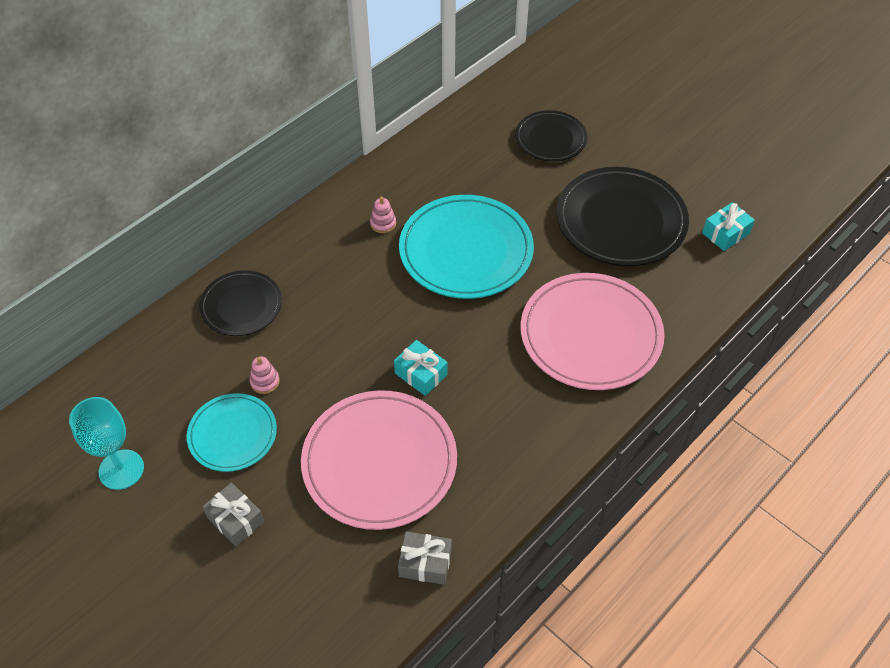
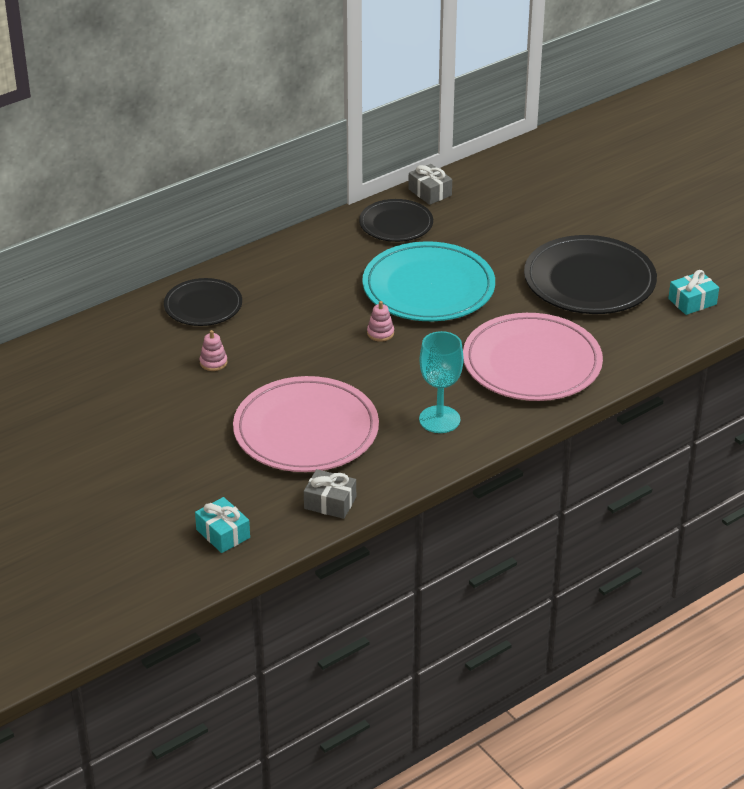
camera: 10 degrees right, 15 degrees down
turquoise goblet [69,397,144,490] -> turquoise goblet moved to [419,331,464,433]
turquoise plate [187,393,277,472] -> none
grey gift [202,483,264,546] -> grey gift moved to [408,164,452,205]
pink stacking toy [370,197,396,233] -> pink stacking toy moved to [367,301,394,342]
turquoise gift [394,340,447,396] -> turquoise gift moved to [195,497,250,553]
black plate [515,110,587,162] -> black plate moved to [359,199,433,242]

